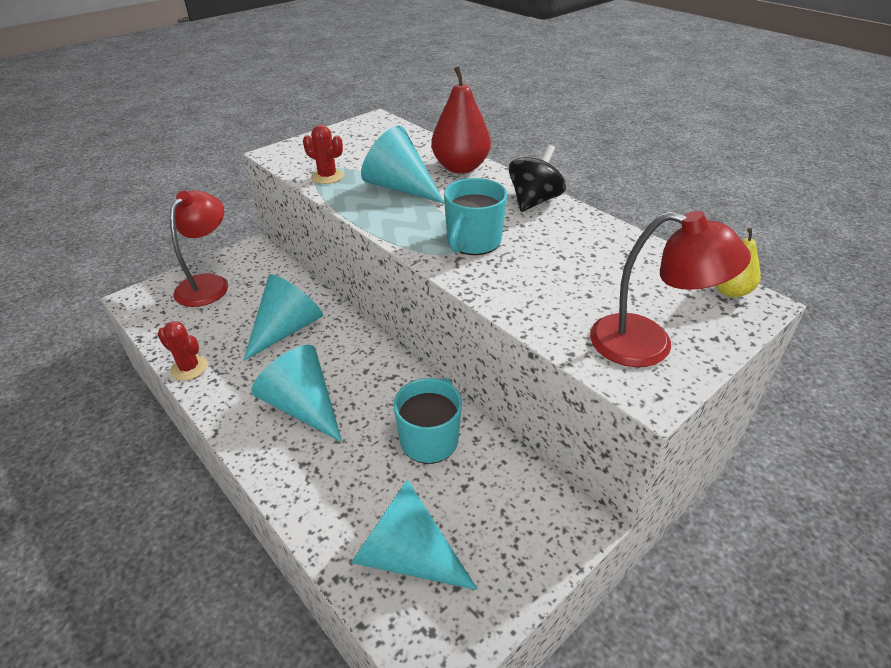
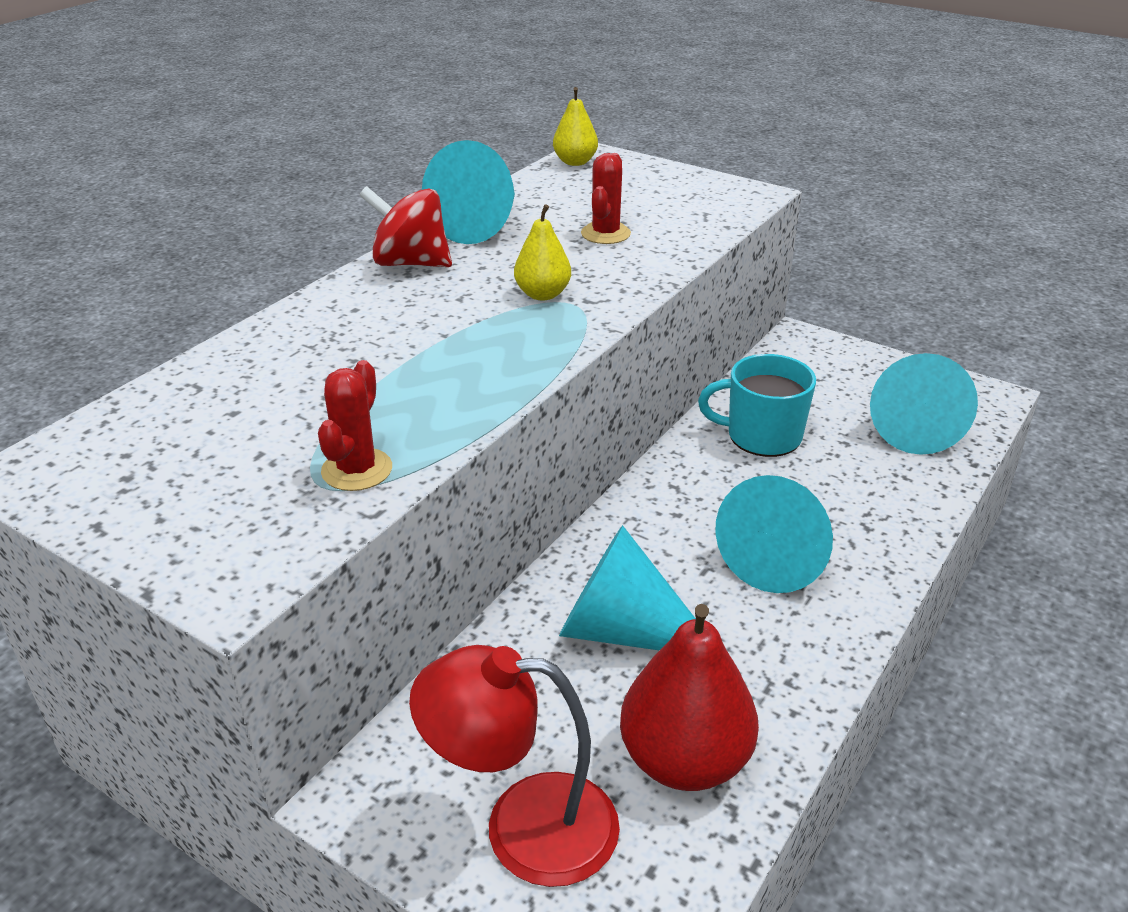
camera: 105 degrees left, 5 degrees down
red cactus [157,321,208,380] -> red cactus moved to [581,153,631,244]
turquoise cone [361,126,444,203] -> turquoise cone moved to [422,140,515,244]
red pear [431,66,491,174] -> red pear moved to [620,604,759,791]
turquoise mug [444,178,508,255] -> yellow pear [514,204,571,300]
black spinning top [508,145,566,212] -> red spinning top [359,186,452,267]
red lamp [590,211,751,367] -> none

